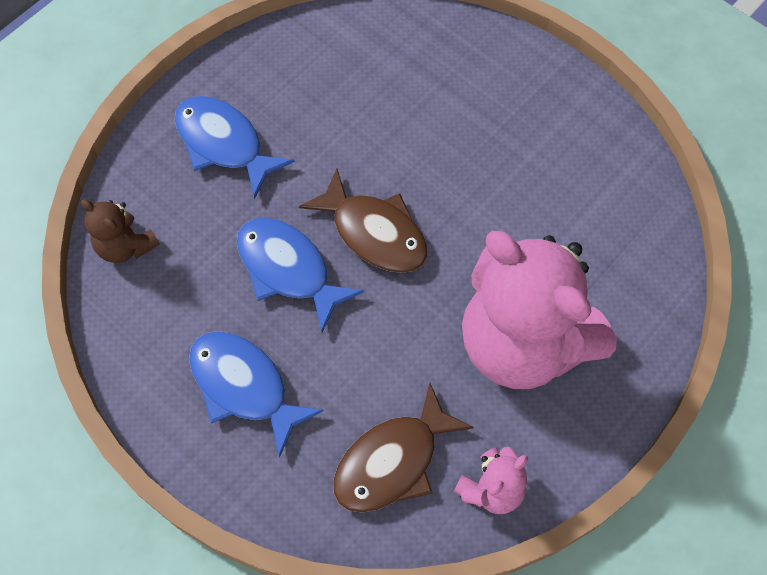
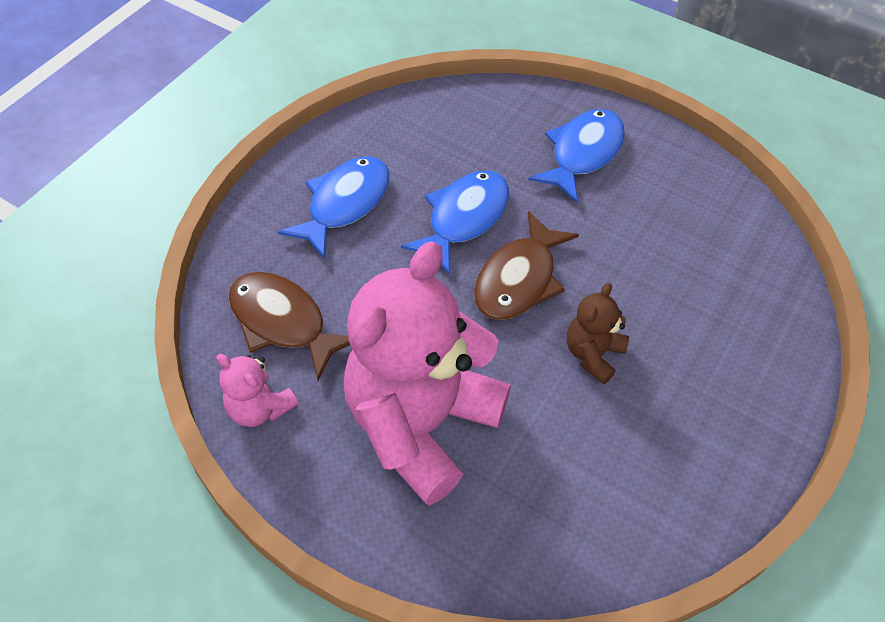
camera: 80 degrees right, 10 degrees down
brown teddy bear [81,199,160,263] -> brown teddy bear moved to [567,283,629,384]

